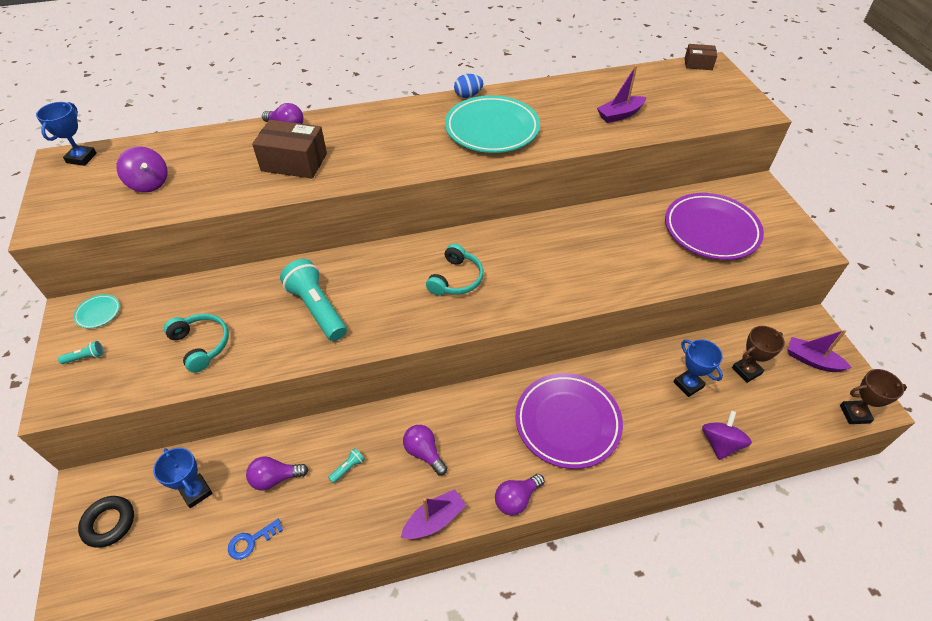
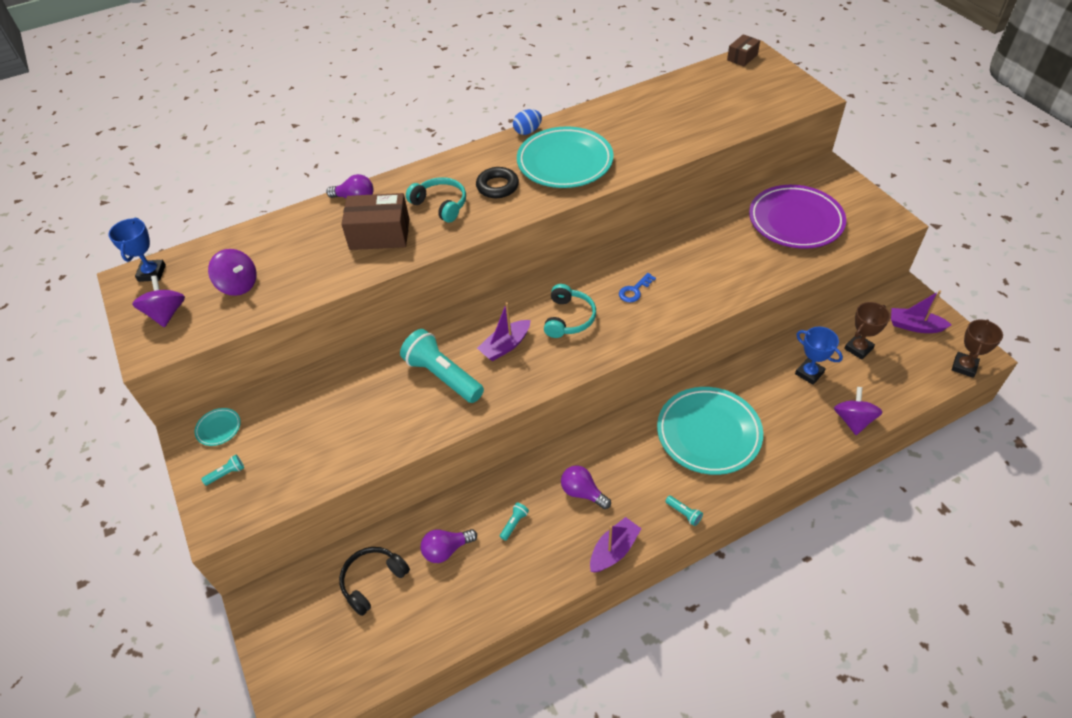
camera: 10 degrees left, 0 degrees up
black ring [78,496,134,548] -> black ring moved to [476,167,519,198]
blue trophy [153,448,213,508] -> black headphones [339,547,410,616]
turquoise headphones [164,314,229,373] -> turquoise headphones moved to [406,177,466,222]
blue key [228,519,283,560] -> blue key moved to [619,273,656,302]
purple light bulb [495,474,545,515] -> turquoise flashlight [665,496,703,526]
purple plate [515,373,623,469] -> turquoise plate [657,387,763,475]
purple boat [597,65,646,123] -> purple boat moved to [477,302,531,361]
brown box [684,44,717,70] -> brown box turned 45 degrees counterclockwise [727,34,760,66]
brown trophy [840,369,907,424] -> brown trophy turned 45 degrees counterclockwise [952,319,1003,378]
none -> purple spinning top [132,276,185,328]

